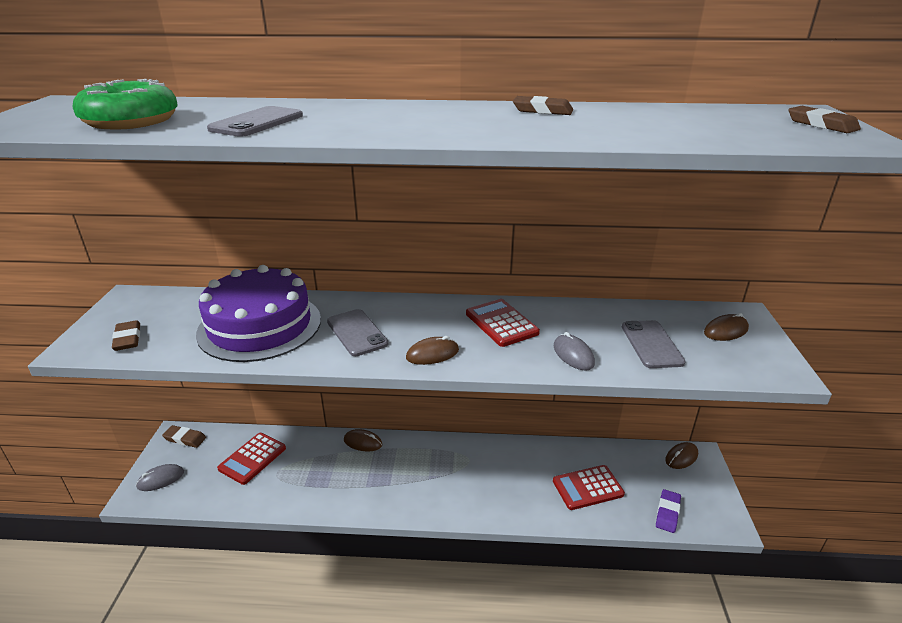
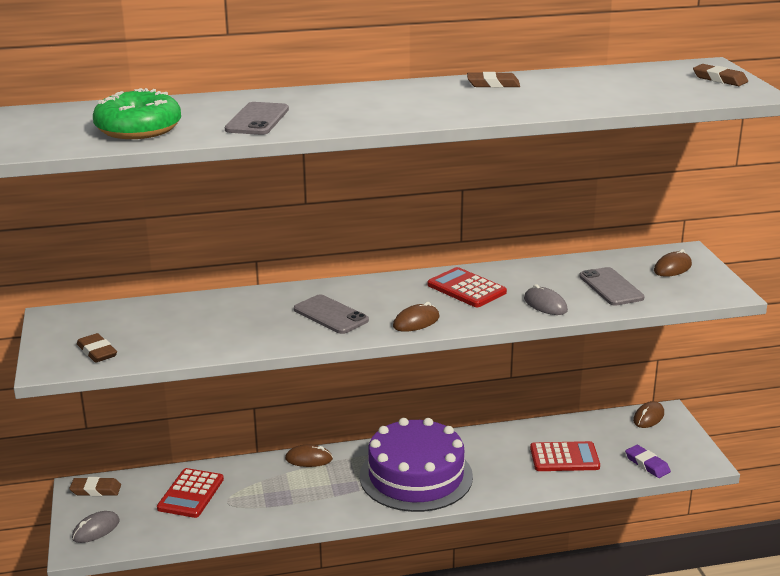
camera: 15 degrees left, 5 degrees down
purple cake [196,265,321,362] -> purple cake moved to [360,418,473,512]
red calculator [553,465,625,510] -> red calculator turned 150 degrees counterclockwise [530,441,600,471]
purple eraser [656,489,681,533] -> purple eraser turned 45 degrees counterclockwise [625,445,671,478]

